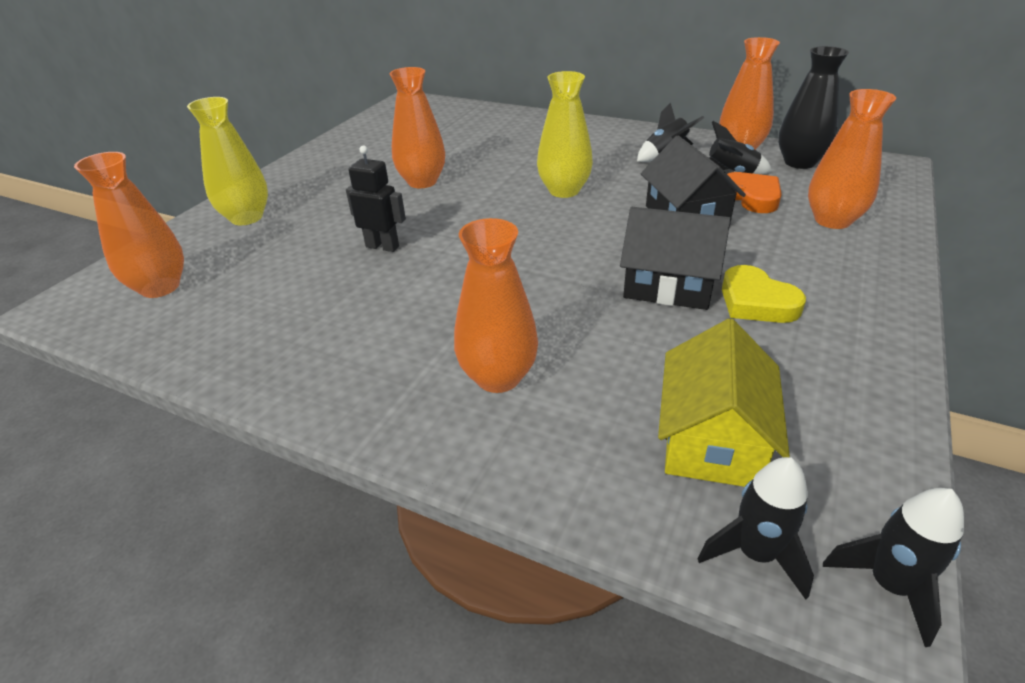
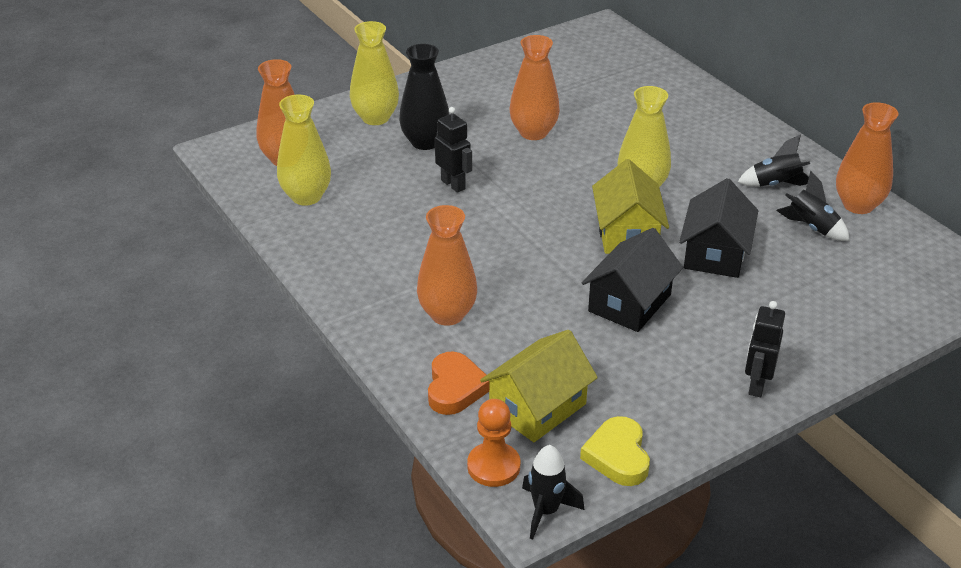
camera: 30 degrees right, 0 degrees up
black house [620,207,731,310] -> black house turned 75 degrees clockwise [582,228,683,332]
black rocket [697,457,814,600] -> orange pawn [467,399,520,487]
yellow heart [722,265,806,323] -> yellow heart moved to [580,416,650,486]
orange heart [727,172,782,213] -> orange heart moved to [428,351,489,415]
black vase [778,46,849,169] -> black vase moved to [399,44,450,150]
orange vase [808,89,896,229] -> none
none -> yellow vase [277,94,331,206]
none -> yellow house [592,159,669,254]
none -> black robot [745,301,785,397]

